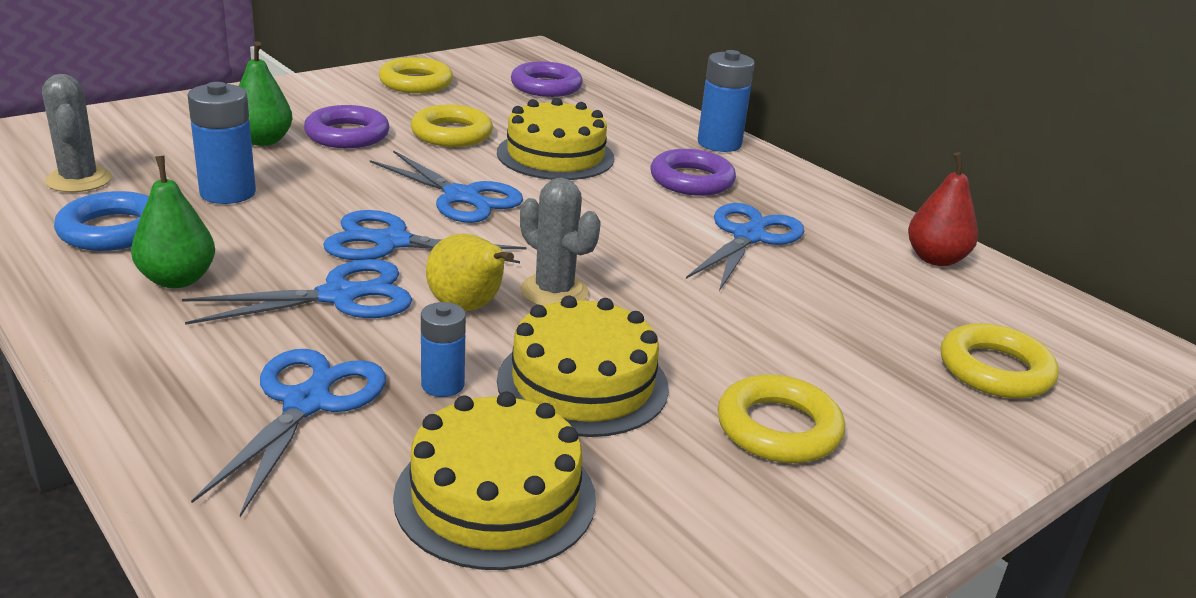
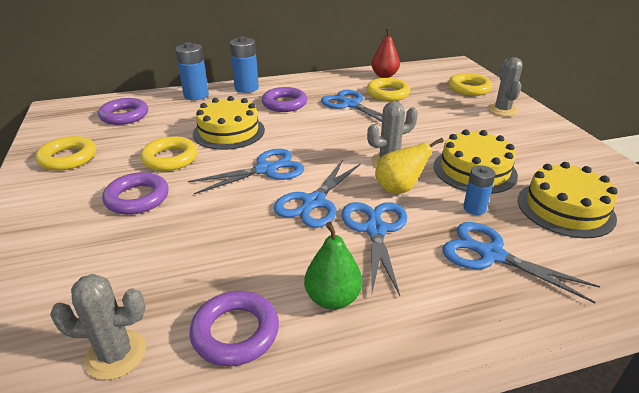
camera: 65 degrees left, 5 degrees up
blue ring [54,191,149,251] -> purple ring [189,291,279,366]
blue battery [188,82,256,204] -> blue battery moved to [175,42,209,100]
green pear [239,41,293,146] -> none
yellow ring [718,374,845,463] -> yellow ring moved to [366,78,410,101]
none -> grey cactus [487,57,523,117]

